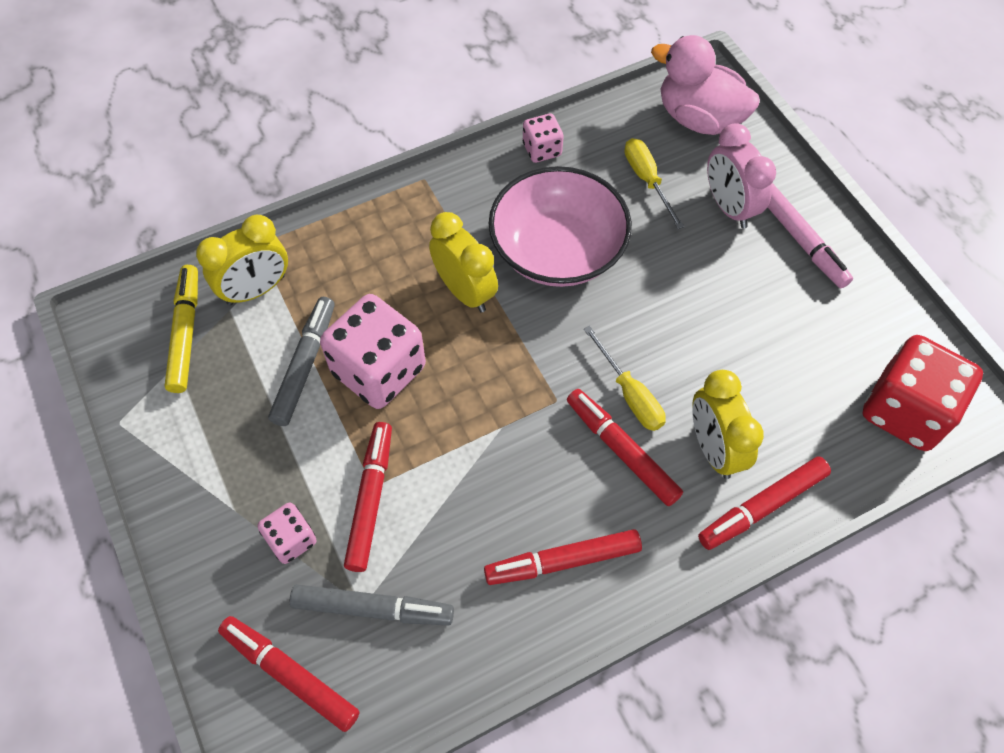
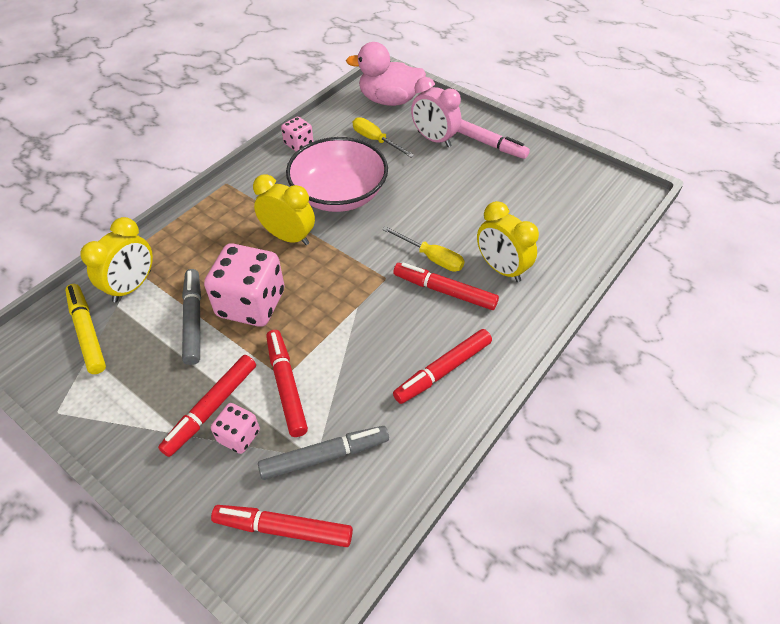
camera: 25 degrees left, 10 degrees down
red marker [698,456,831,550] -> red marker moved to [158,355,256,457]
red dice [862,335,983,451] -> none

